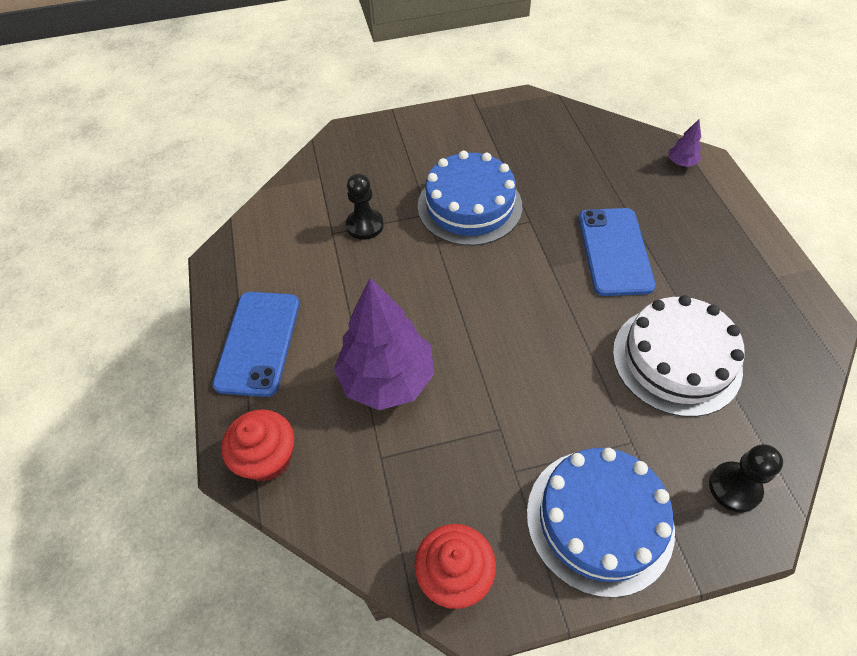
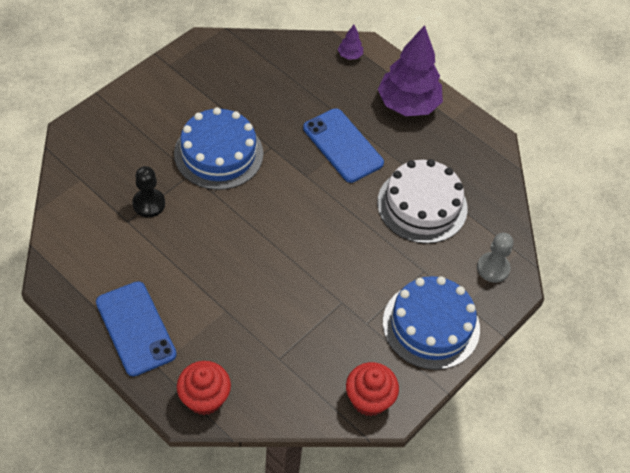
camera: 40 degrees left, 0 degrees up
purple tree [334,278,434,410] -> purple tree moved to [378,25,443,116]
black pawn [709,444,783,512] -> grey pawn [477,233,514,283]

